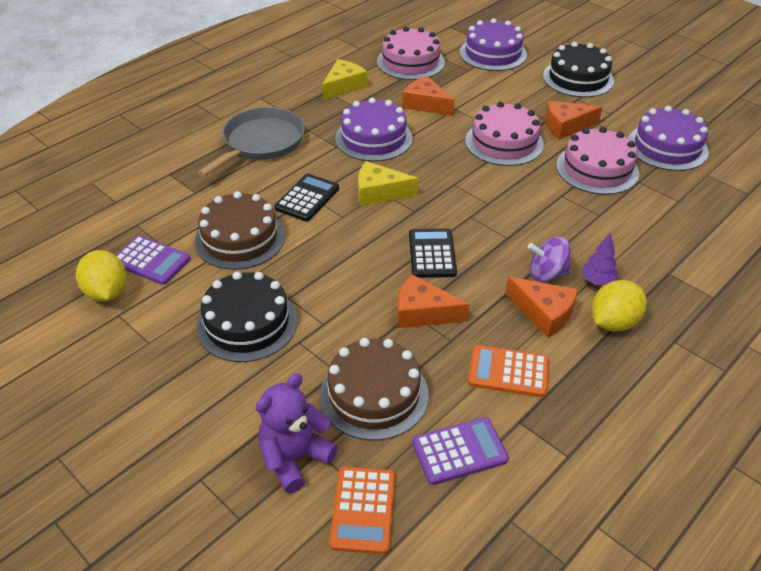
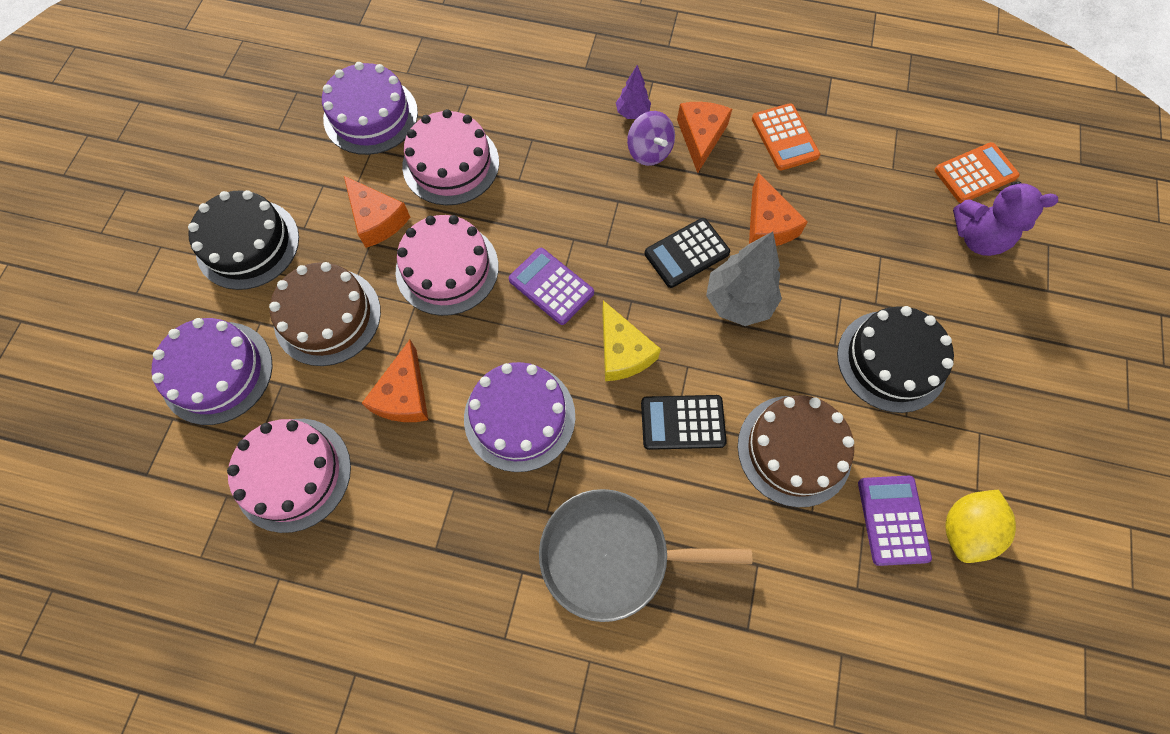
camera: 120 degrees left, 25 degrees up
brown cake [320,338,429,440] -> brown cake moved to [269,262,381,366]
yellow cheese [322,59,368,101] -> none
purple calculator [412,417,509,485] -> purple calculator moved to [509,248,594,325]
yellow lemon [592,280,647,332] -> none
none -> grey tree [706,232,782,326]

